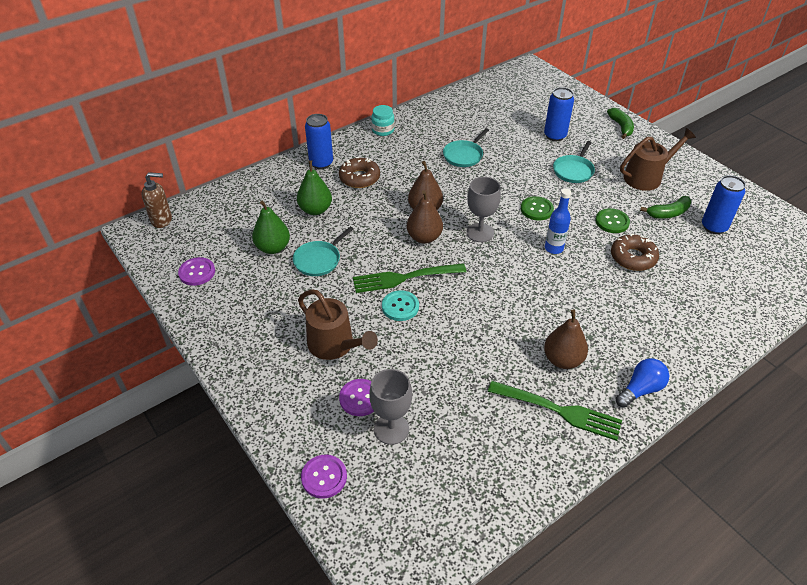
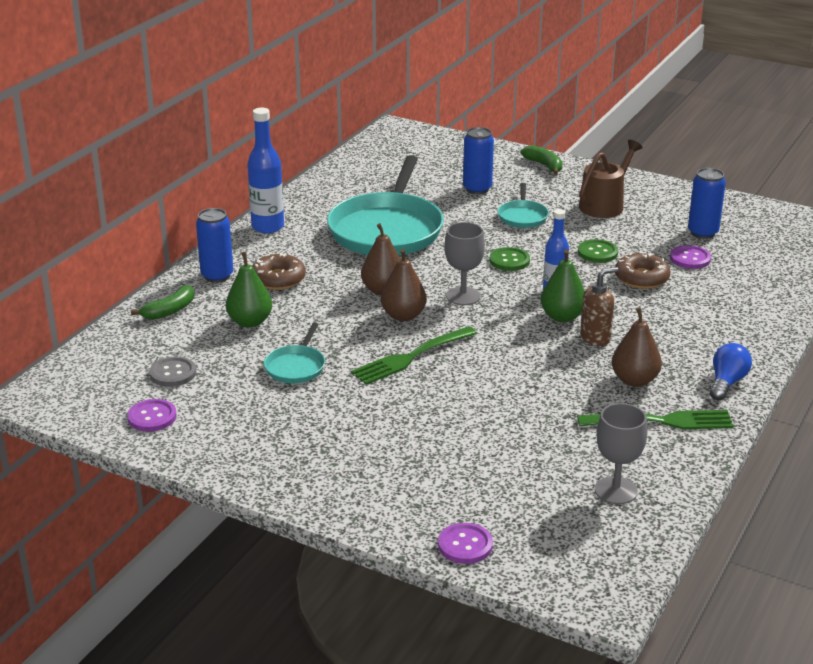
camera: 25 degrees left, 15 degrees down
brown soap dispenser [142,172,172,228] -> brown soap dispenser moved to [580,267,618,346]
green pear [252,201,290,254] -> green pear moved to [541,250,585,322]
brown watering can [298,289,378,360] -> none
purple button [339,379,374,416] -> purple button moved to [670,245,711,269]
grey goblet [369,369,412,445] -> grey goblet moved to [595,403,647,504]
turquoise jar [371,105,395,136] -> blue bottle [247,108,284,233]
turquoise button [382,290,419,321] -> none
turquoise pan [443,128,489,167] -> turquoise pan [327,155,444,255], size x2.23
green banana [640,196,691,219] -> green banana moved to [131,285,194,320]
none -> grey button [149,356,196,387]

